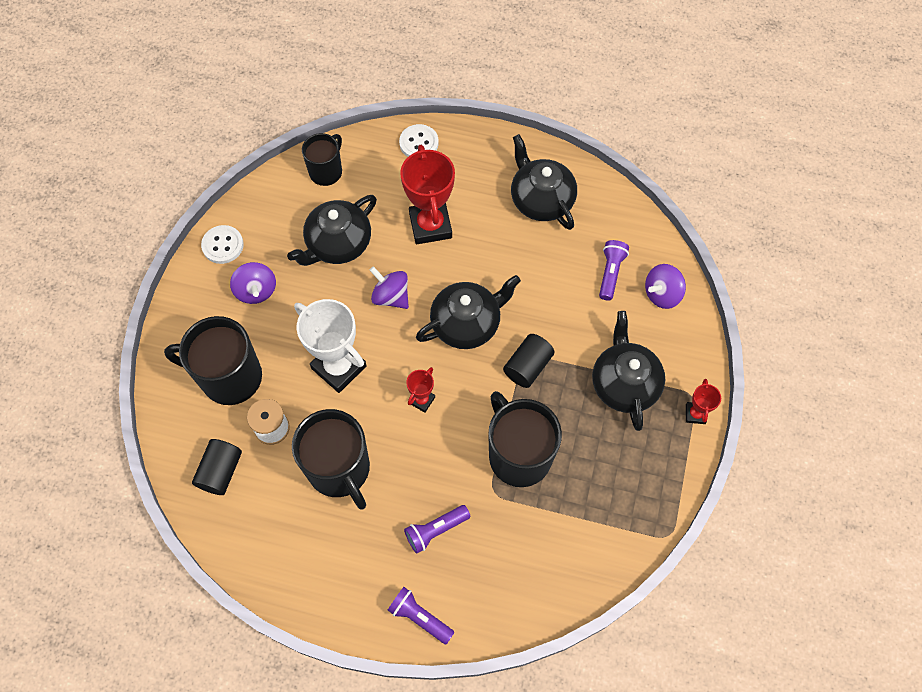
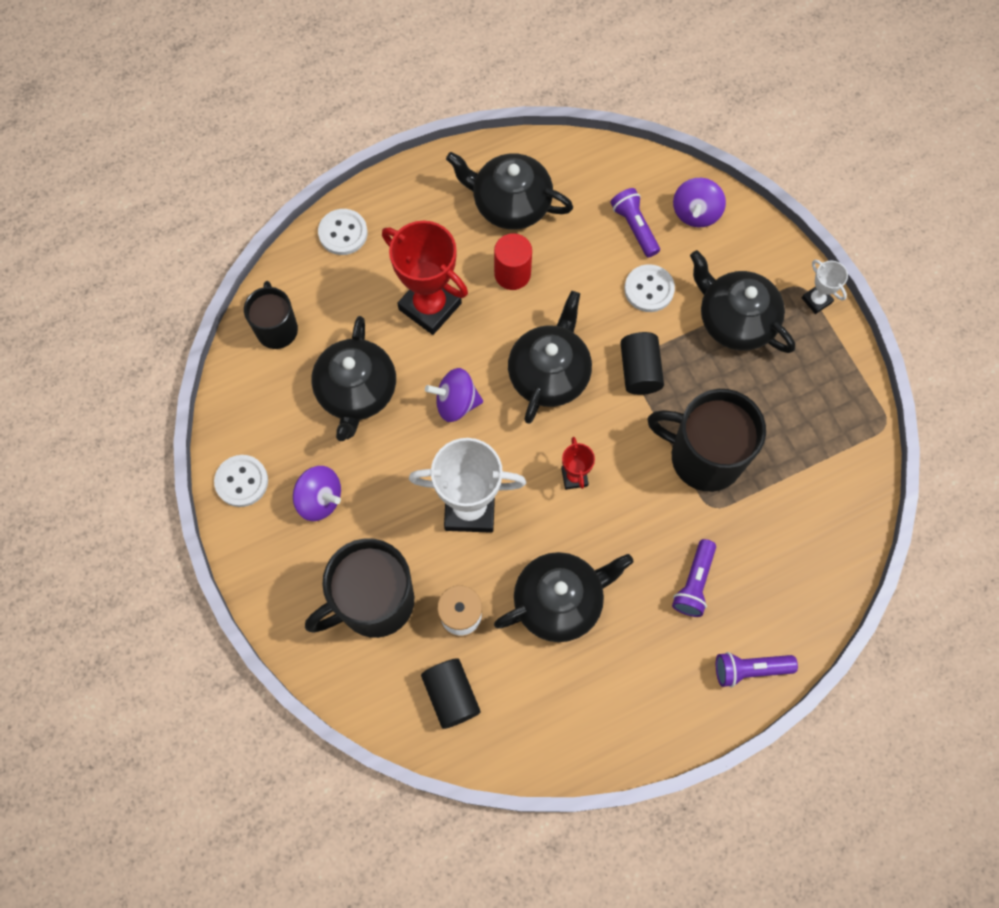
camera: 40 degrees left, 5 degrees up
black mug [292,409,370,510] -> black teapot [494,552,633,642]
red trophy [686,379,721,424] -> white trophy [802,260,848,314]
none -> red cylinder [494,233,532,290]
none -> white button [624,264,675,312]

